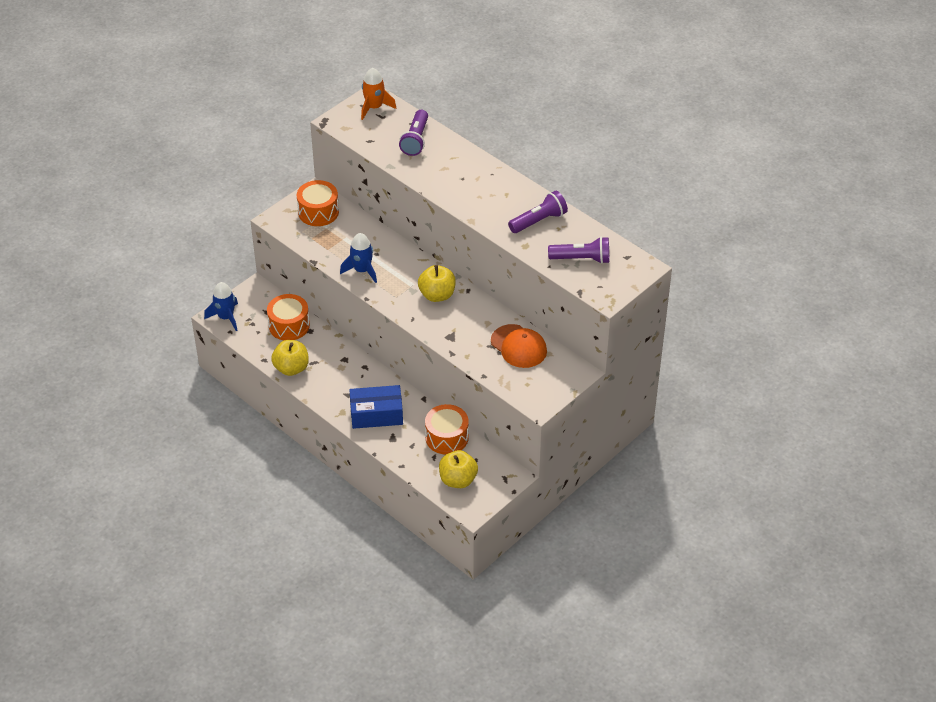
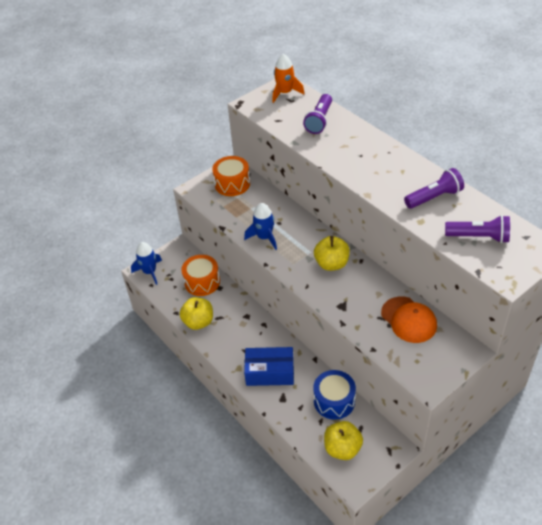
camera: 10 degrees right, 0 degrees up
orange drum [425,404,469,454] -> blue drum [313,370,356,420]

